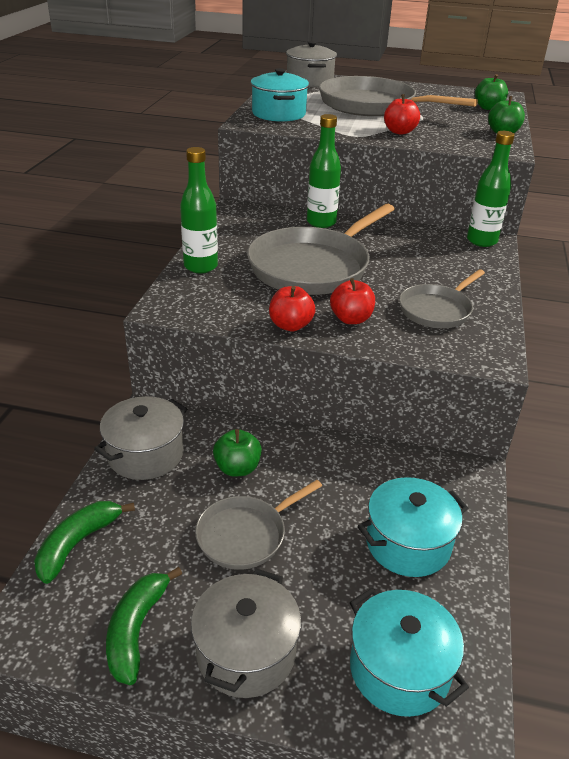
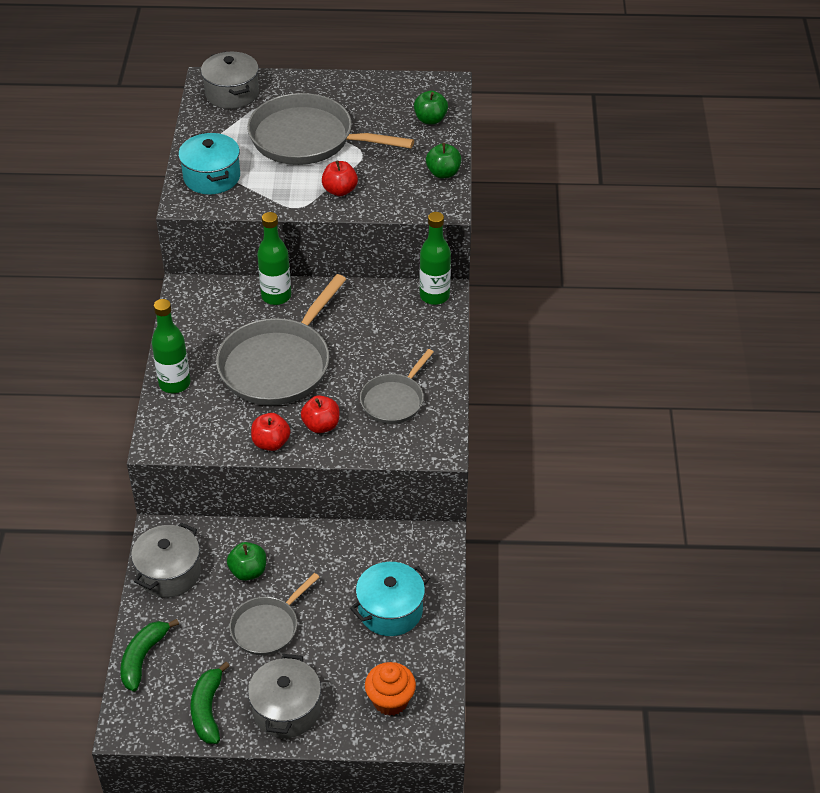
camera: 10 degrees left, 10 degrees up
turquoise pot [350,588,469,717] -> orange cupcake [365,662,416,716]

